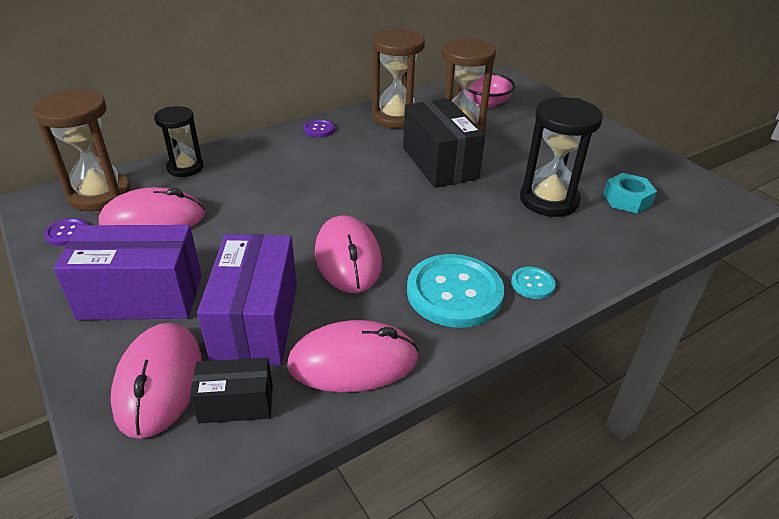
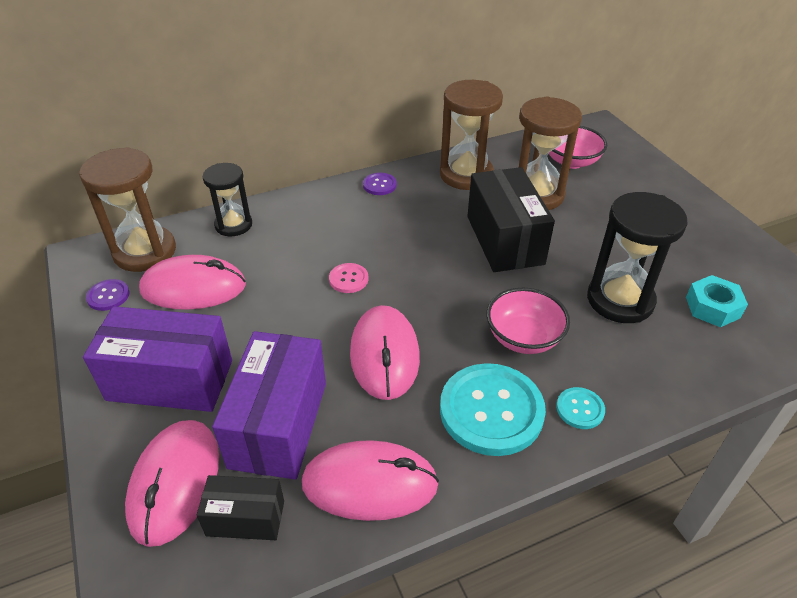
camera: 10 degrees right, 5 degrees up
none -> pink button [329,263,368,293]
none -> pink bowl [486,288,570,354]

